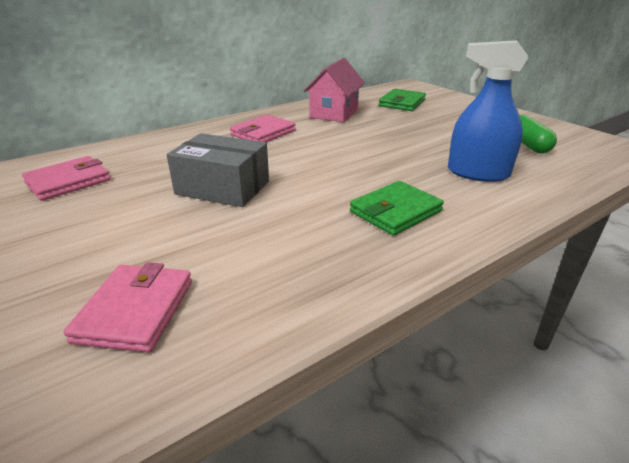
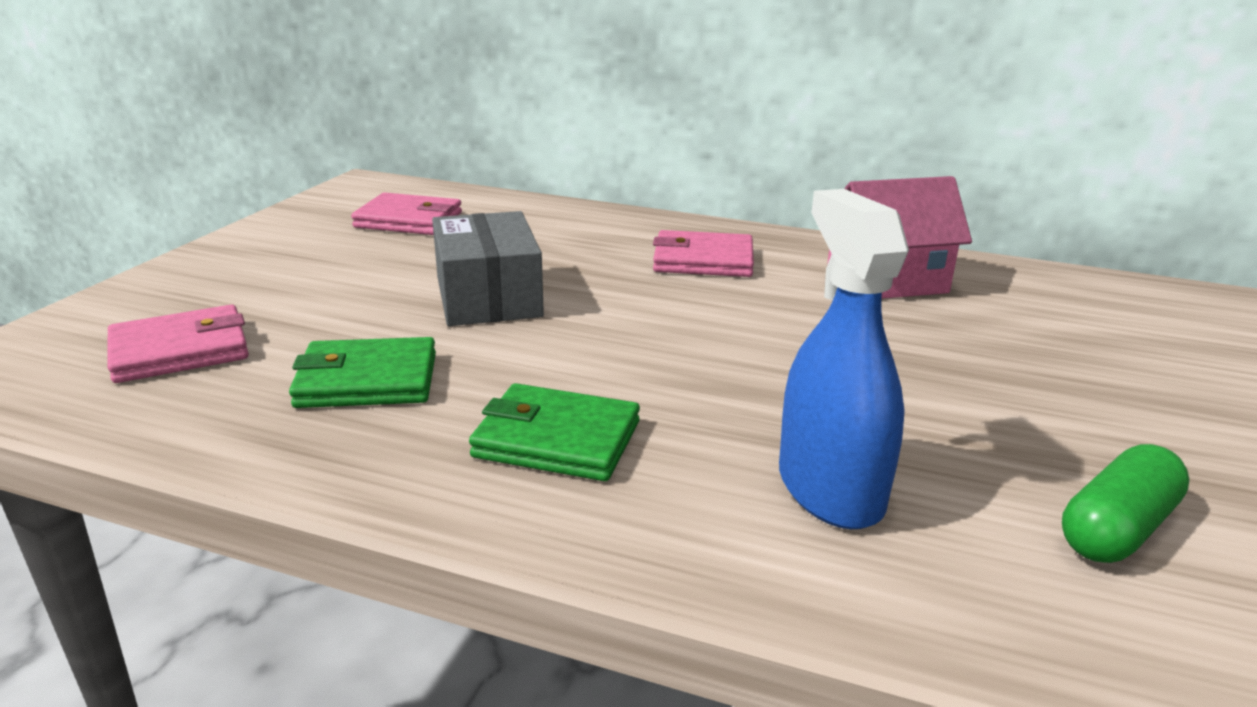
camera: 55 degrees right, 5 degrees down
green wallet [379,89,426,111] -> green wallet moved to [289,337,436,408]

